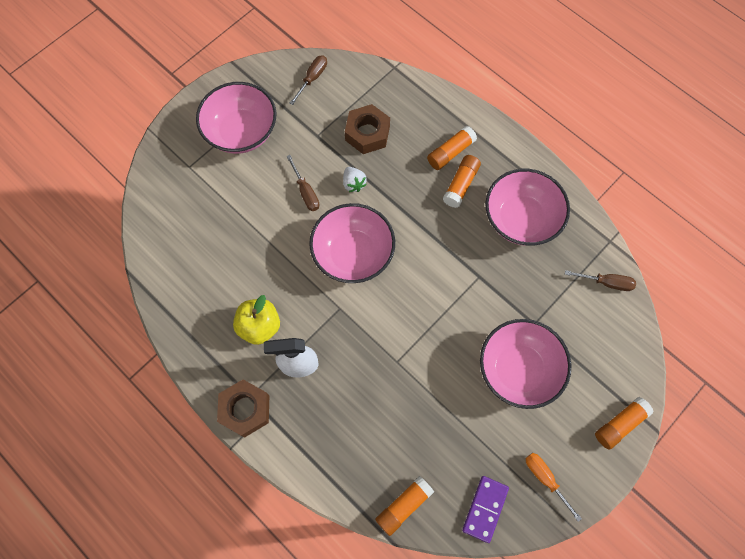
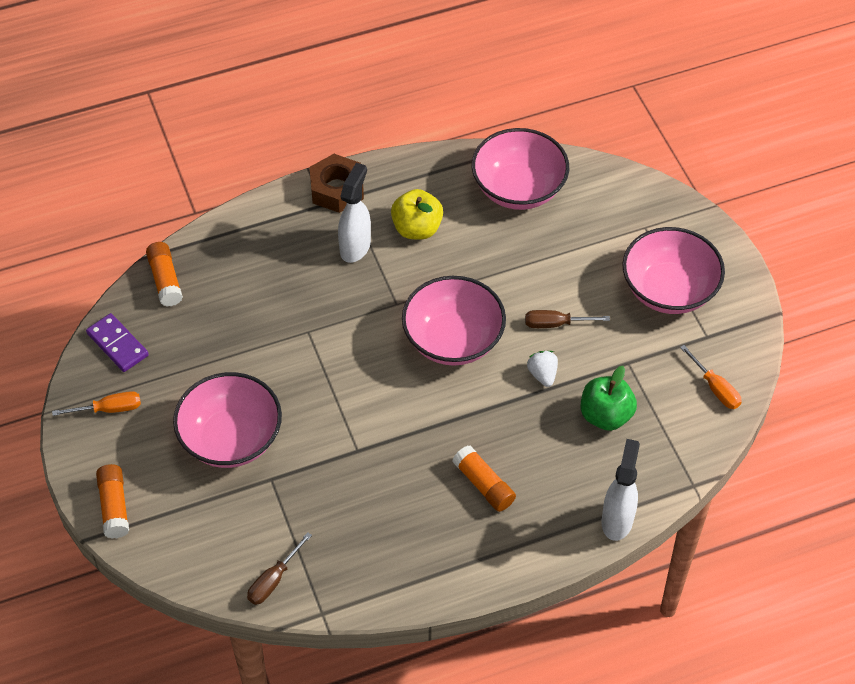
camera: 115 degrees right, 15 degrees down
brown screwdriver [289,55,327,105] -> orange screwdriver [680,345,742,409]
white strawberry [343,167,367,192] -> white strawberry turned 75 degrees clockwise [527,351,558,387]
brown nut [345,104,390,154] -> green apple [581,366,637,431]
orange glue stick [427,126,477,170] -> none
pink bowl [485,169,570,246] -> pink bowl moved to [472,128,569,210]
none -> white spray bottle [601,439,640,541]

